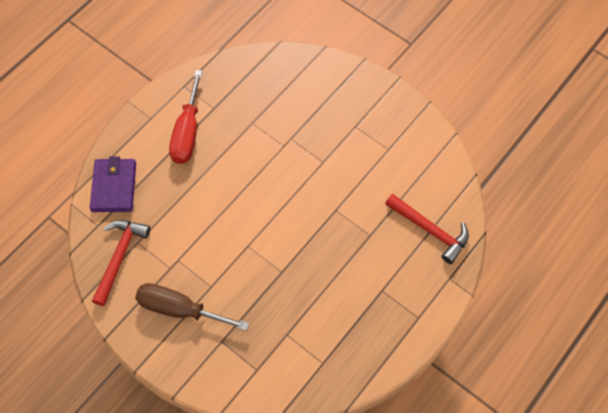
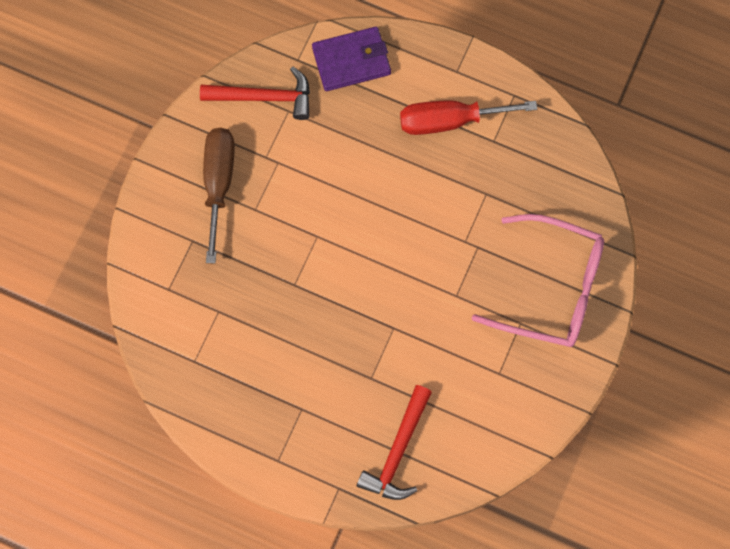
camera: 75 degrees right, 10 degrees up
none -> pink glasses [472,214,604,347]

